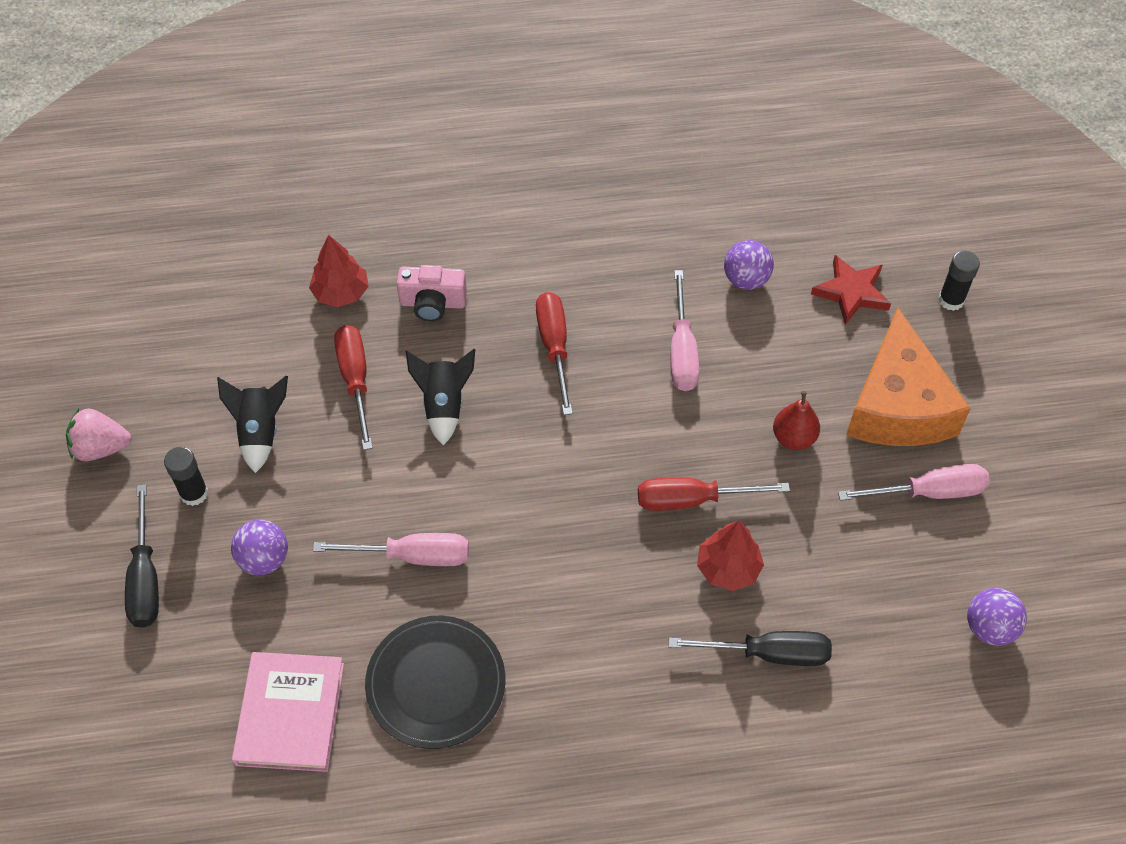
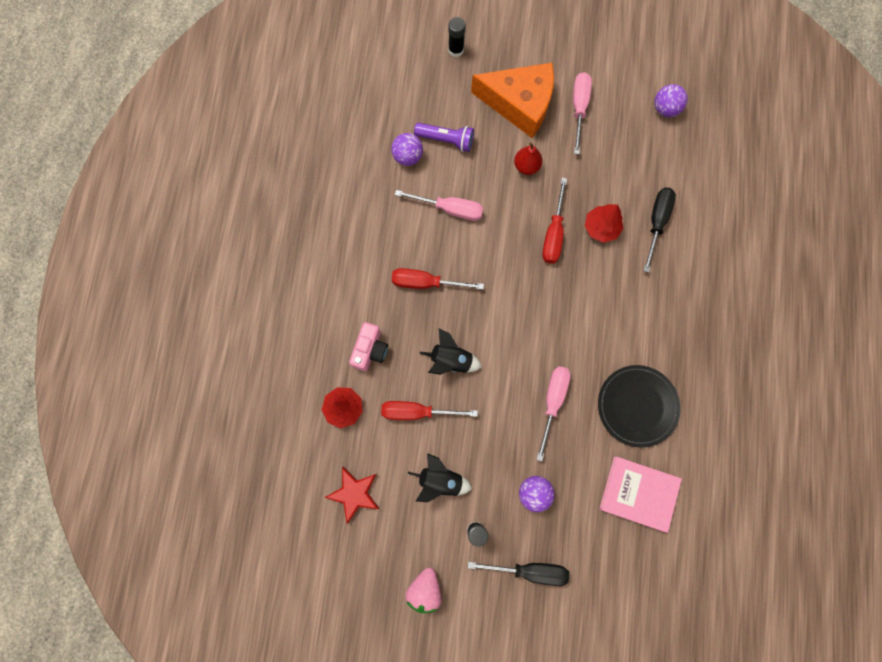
camera: 75 degrees left, 20 degrees up
red star [811,255,891,325] -> red star moved to [324,467,379,524]
none -> purple flashlight [414,123,474,152]

